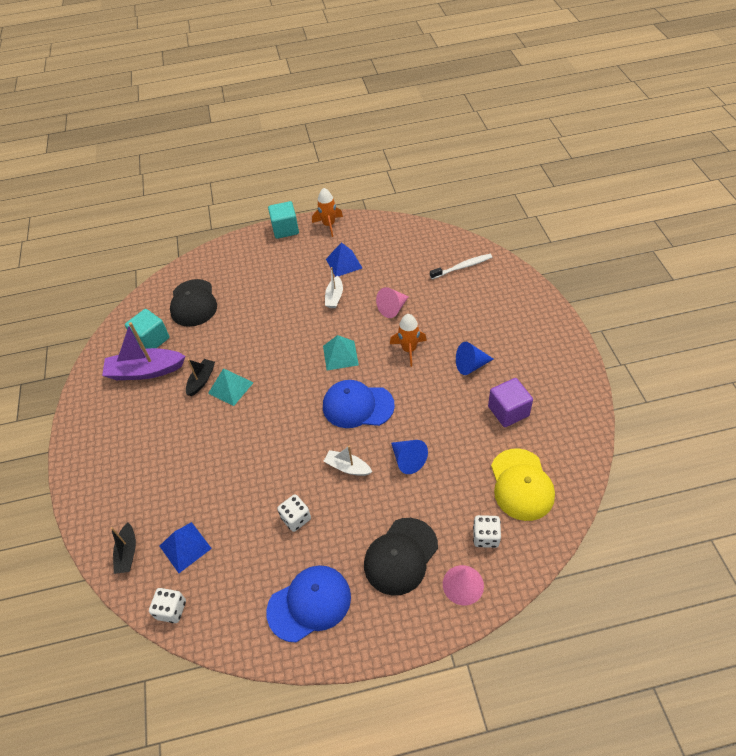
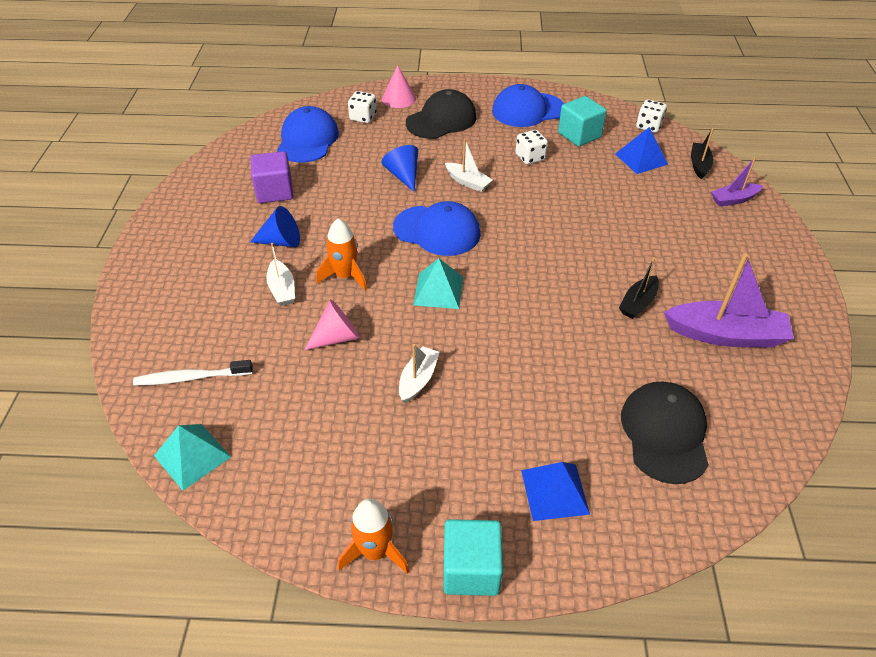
camera: 170 degrees left, 5 degrees down
turquoise cube [125,309,170,349] -> turquoise cube moved to [558,96,607,147]
turquoise pyramid [208,368,254,406] -> turquoise pyramid moved to [154,424,231,491]
blue pyramid [326,242,362,277] -> blue pyramid moved to [521,462,590,521]
yellow cap [491,449,555,521] -> blue cap [277,106,339,163]
none -> white boat [266,243,295,306]
none -> purple boat [711,157,763,207]

